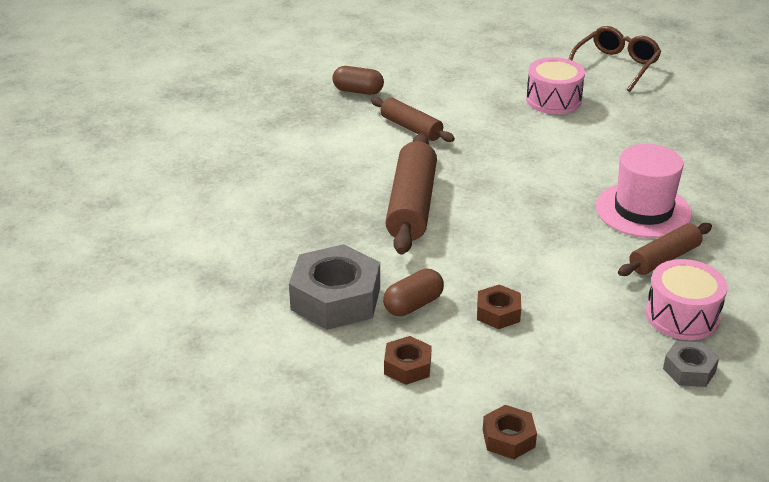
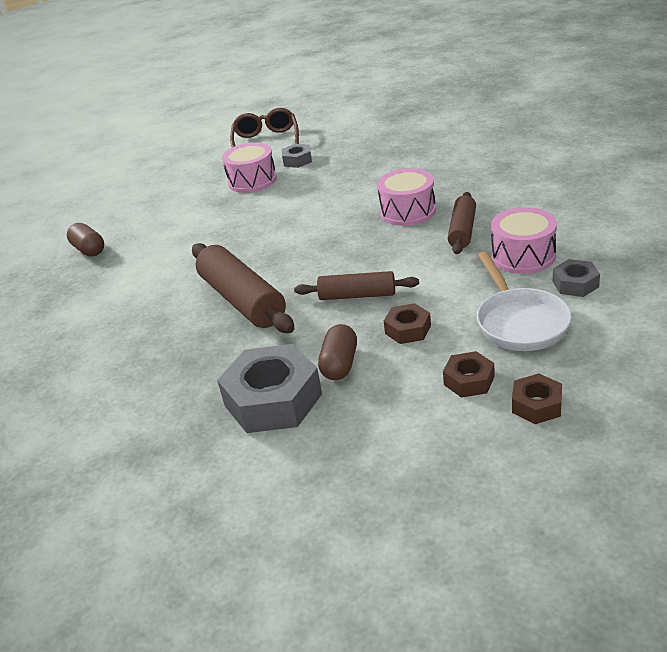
camera: 35 degrees left, 0 degrees up
brown capsule [332,66,384,95] -> brown capsule turned 75 degrees clockwise [67,223,104,257]
brown rolling pin [371,97,455,142] -> brown rolling pin moved to [294,271,419,300]
brown nut [384,336,432,385] -> brown nut moved to [443,351,495,398]
pink hat [596,144,692,238] -> pink drum [377,168,436,226]
none -> grey nut [282,144,312,168]
none -> white pan [477,252,572,351]

